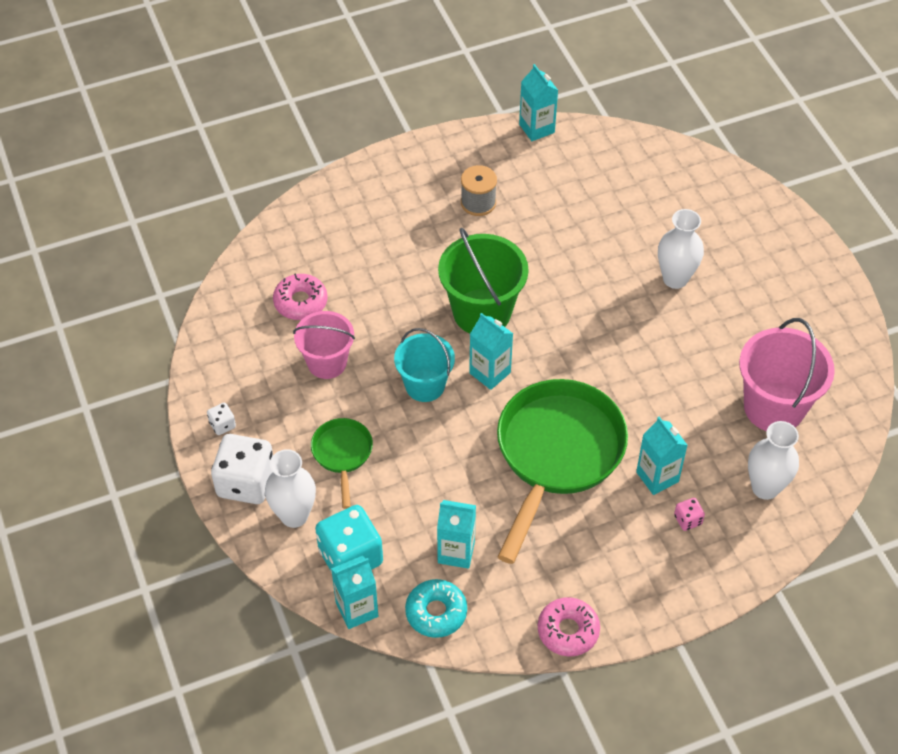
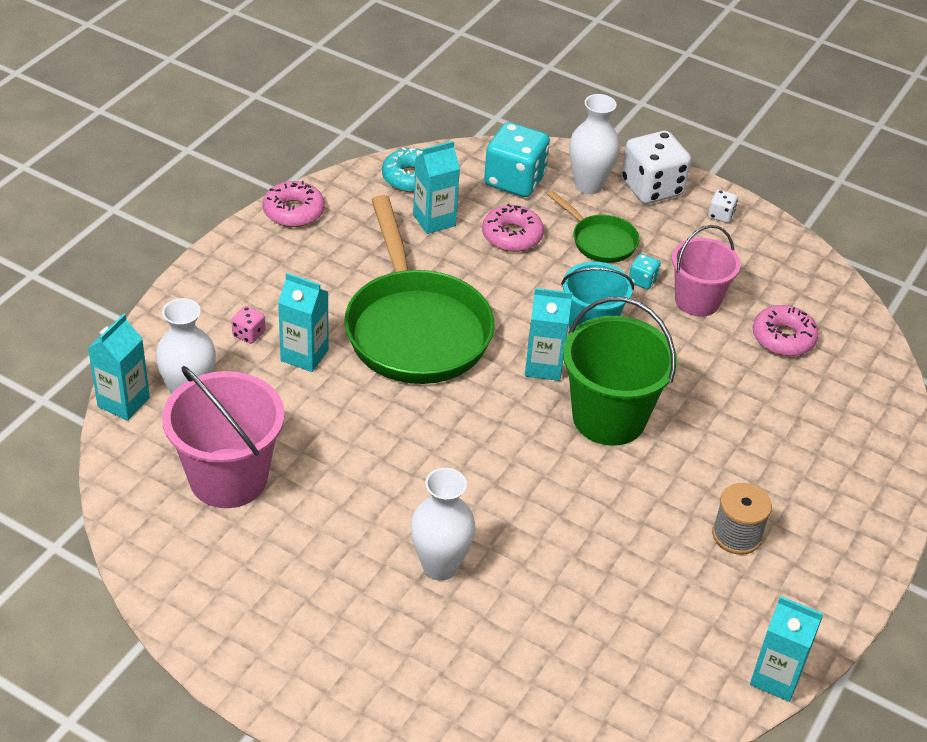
camera: 140 degrees right, 10 degrees down
turquoise carton [331,556,378,629] -> turquoise carton moved to [88,314,150,421]
none -> pink donut [482,204,544,252]
none -> turquoise dice [629,254,661,290]

